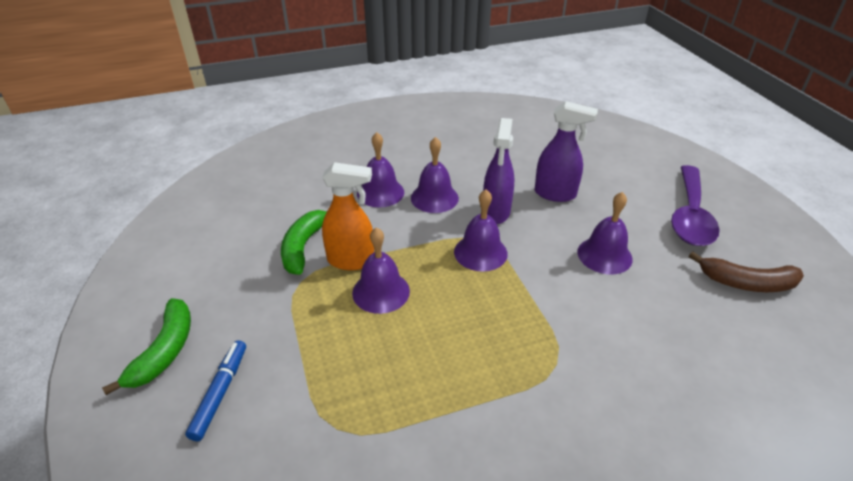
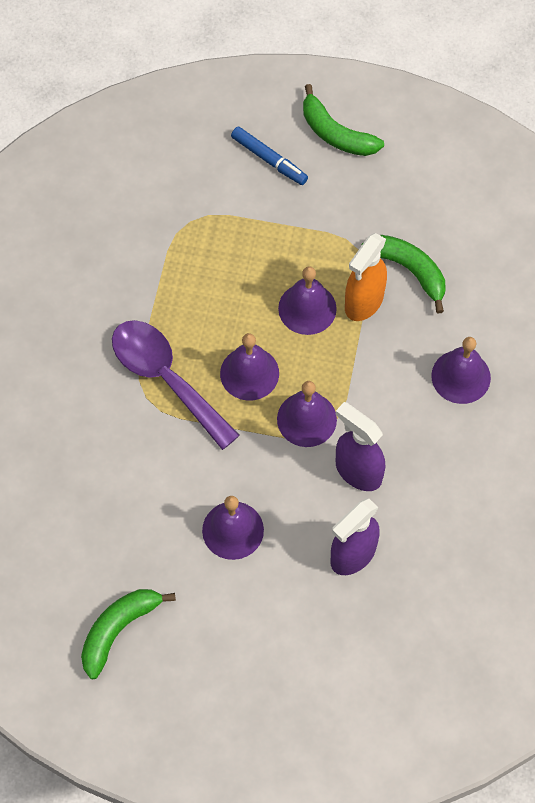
camera: 120 degrees right, 25 degrees up
purple bell [411,137,459,213] -> purple bell moved to [220,333,279,401]
purple spoon [671,165,720,246] -> purple spoon moved to [112,320,240,450]
brown banana [689,252,804,292] -> green banana [81,589,176,679]

